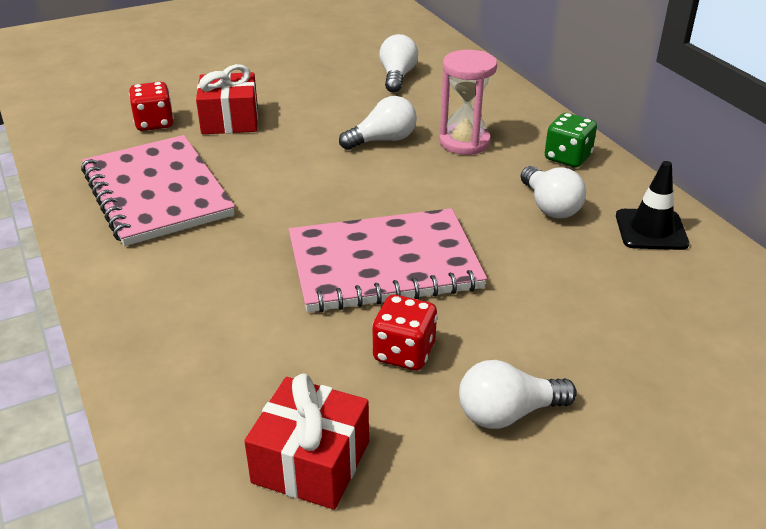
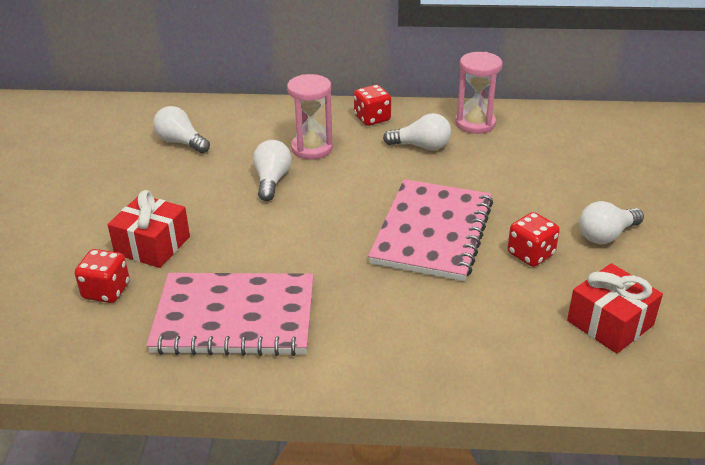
camera: 60 degrees left, 0 degrees up
white light bulb [459,360,577,429] -> white light bulb turned 45 degrees clockwise [579,201,644,244]
green dice [545,113,597,167] -> red dice [354,85,391,126]
black traffic cone [616,161,689,250] -> pink hourglass [455,52,503,134]

